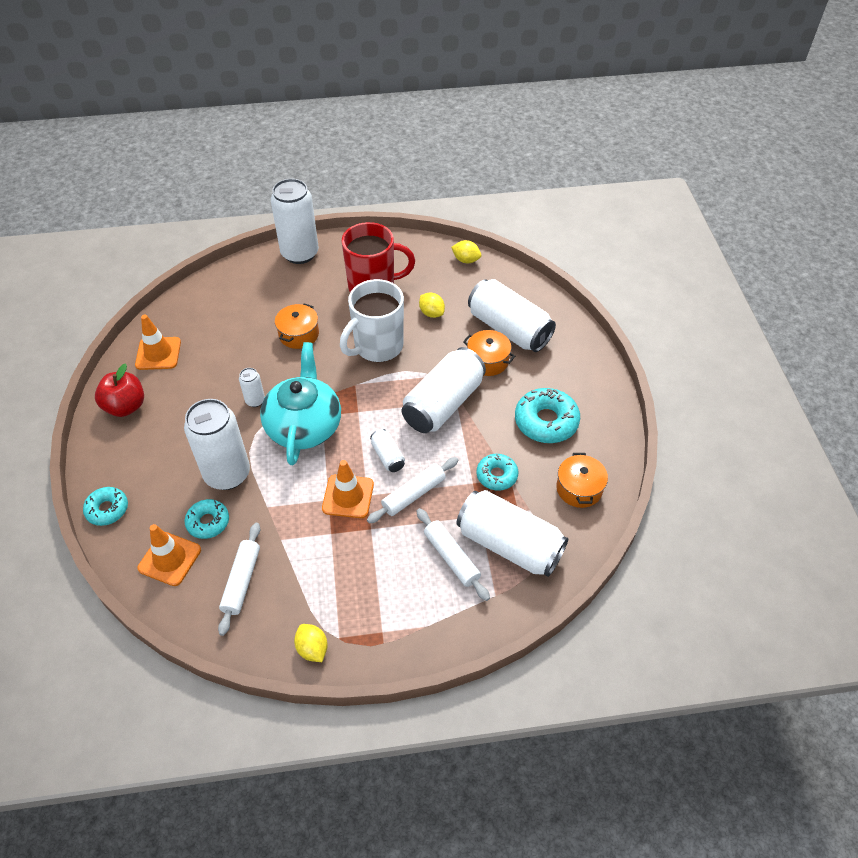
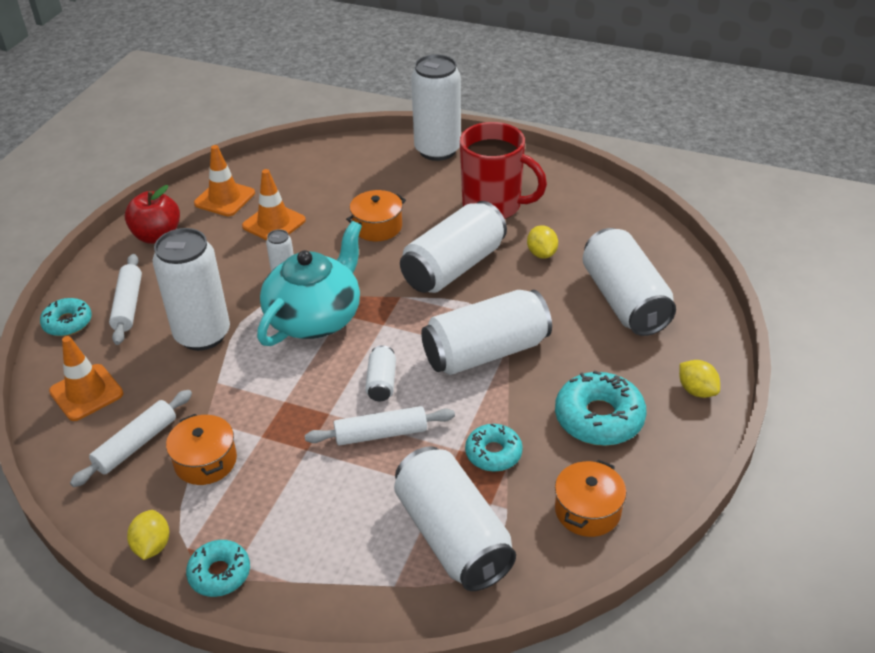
camera: 30 degrees right, 10 degrees down
turquoise donut [185,499,229,539] -> turquoise donut moved to [186,540,250,597]
orange traffic cone [322,460,374,518] -> orange traffic cone moved to [242,169,306,240]
white mug [340,279,404,362] -> white can [400,201,507,293]
white rolling pin [416,508,490,601] -> white rolling pin moved to [109,254,142,345]
yellow lemon [451,240,481,263] -> yellow lemon moved to [679,360,720,398]
orange pot [463,330,515,376] -> orange pot moved to [166,414,237,485]

